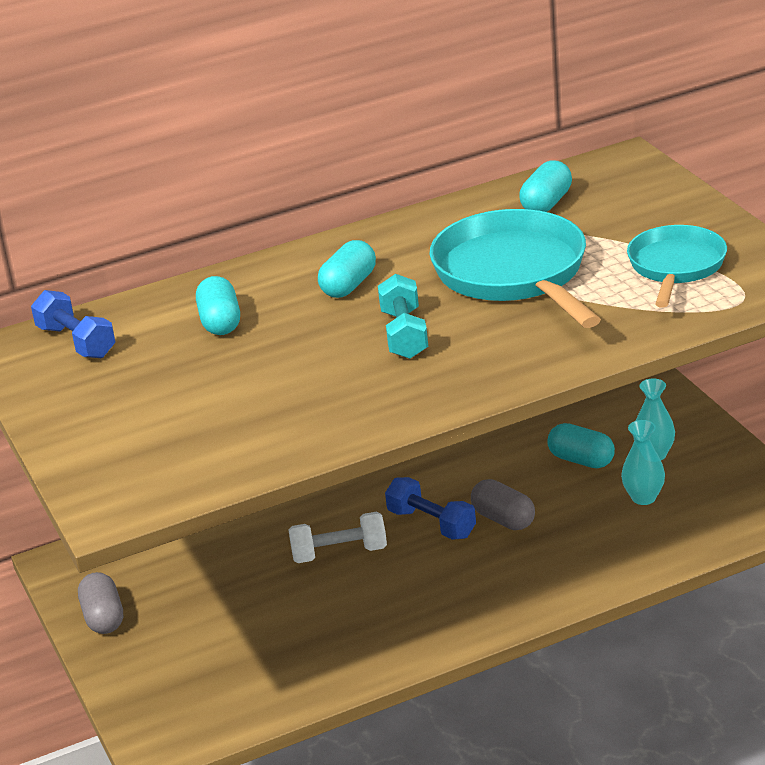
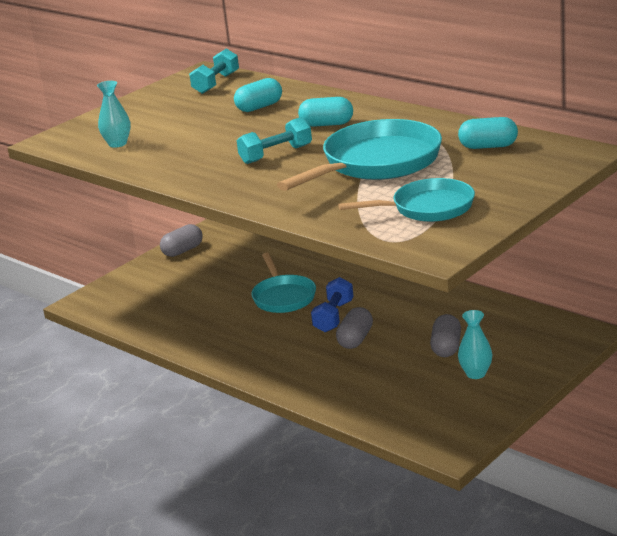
camera: 65 degrees right, 5 degrees down
blue dumbbell [31,290,115,358] -> turquoise dumbbell [189,48,239,94]
white dumbbell [288,512,387,563] -> turquoise pan [251,253,316,313]
turquoise capsule [547,423,615,468] -> grey capsule [430,314,461,357]
turquoise vase [621,420,665,505] -> turquoise vase moved to [97,81,131,148]

